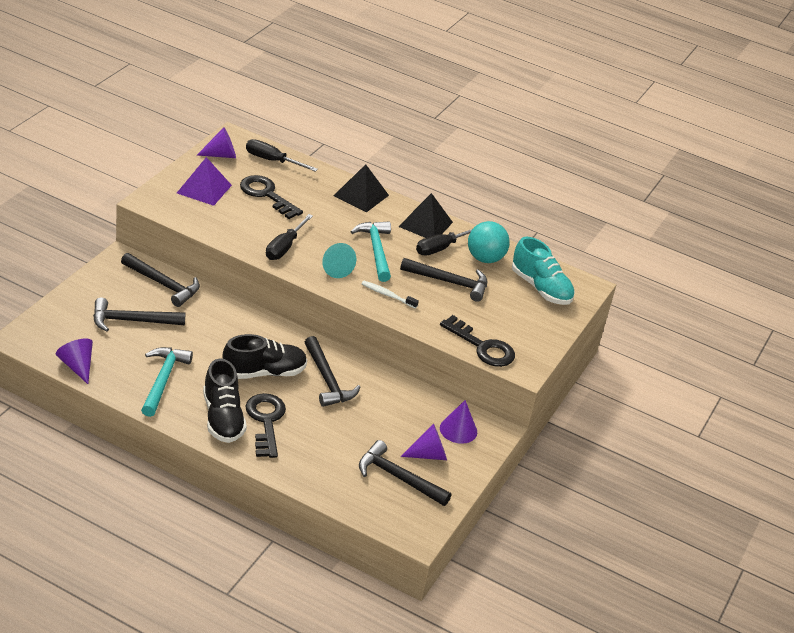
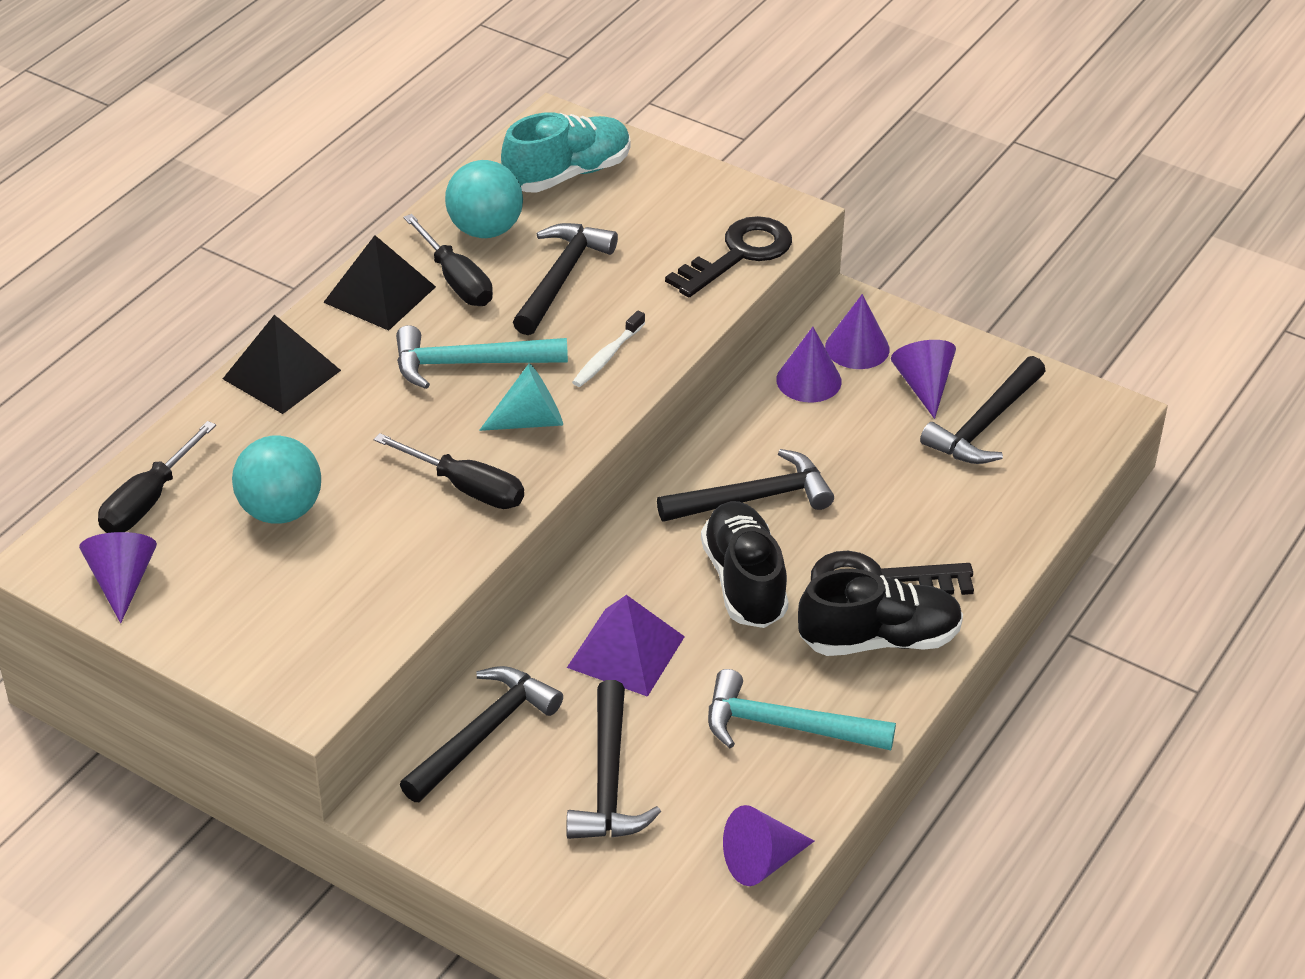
camera: 80 degrees left, 5 degrees up
purple pyramid [177,157,232,206] -> purple pyramid moved to [567,595,685,697]
black key [240,175,303,219] -> turquoise ball [232,436,321,524]
none -> purple cone [776,327,842,402]

